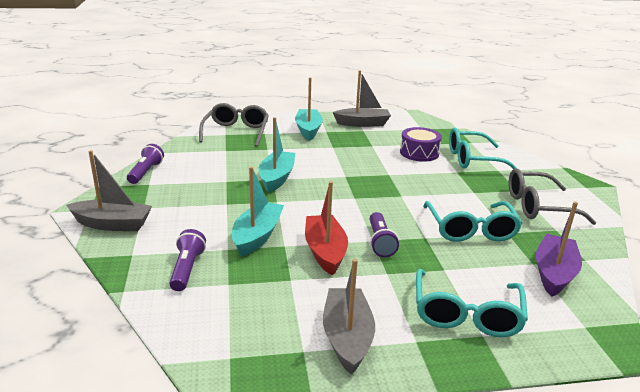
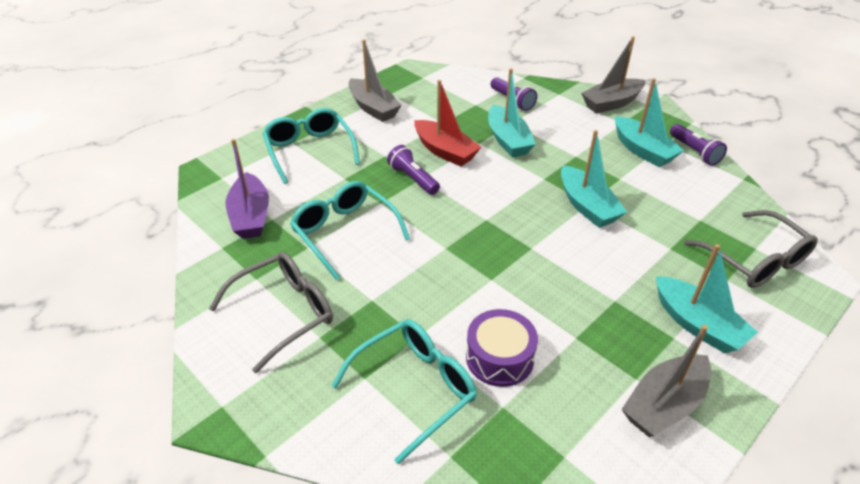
camera: 145 degrees right, 15 degrees up
none -> turquoise boat [615,78,684,167]

